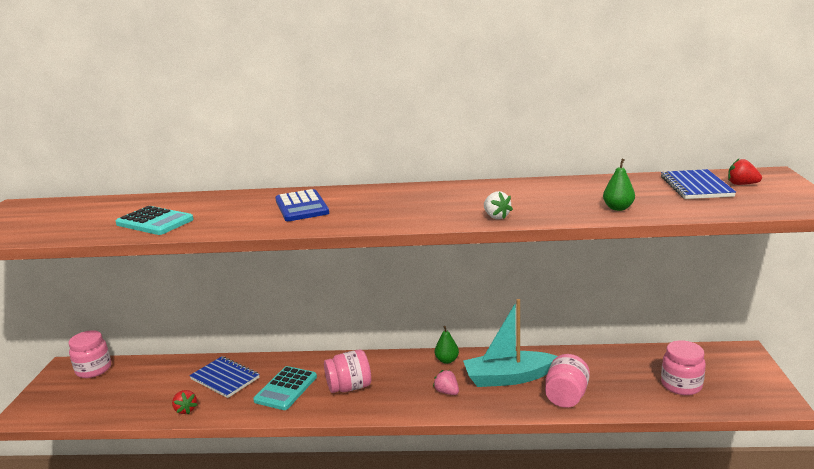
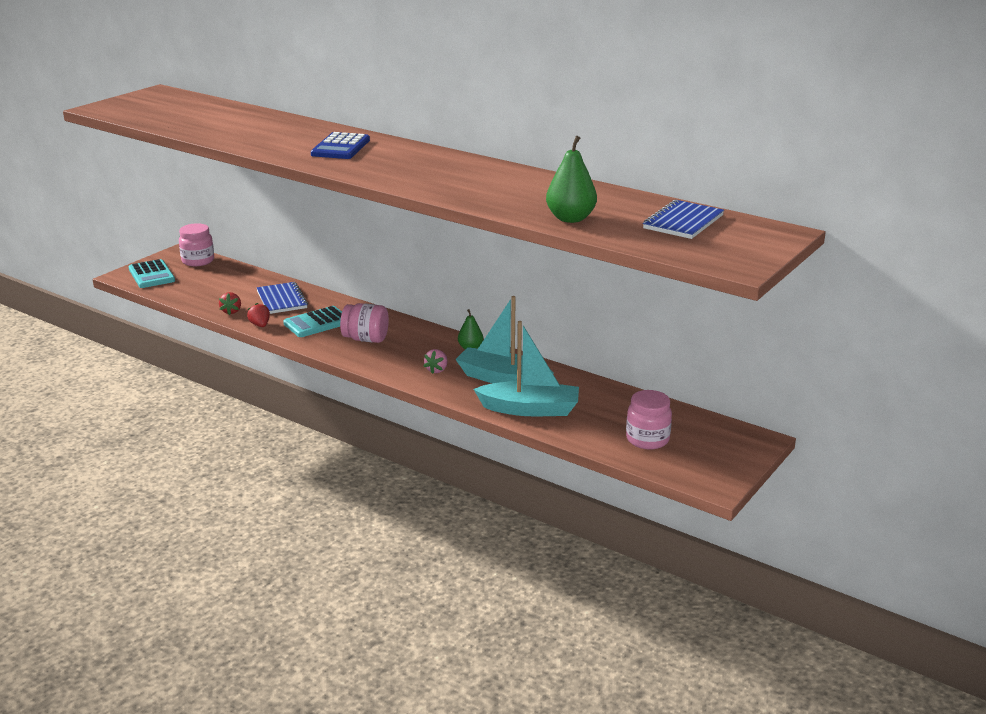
camera: 30 degrees right, 5 degrees up
turquoise calculator [116,206,194,235] -> turquoise calculator moved to [128,259,175,288]
pink strawberry [433,370,459,395] -> pink strawberry turned 150 degrees counterclockwise [424,349,448,374]
white strawberry [484,191,513,219] -> none
pink jar [545,354,590,408] -> turquoise boat [474,321,579,416]
green pear [603,159,635,211] -> green pear [546,136,597,223], size x1.60
red strawberry [728,159,762,185] -> red strawberry moved to [247,303,270,327]

